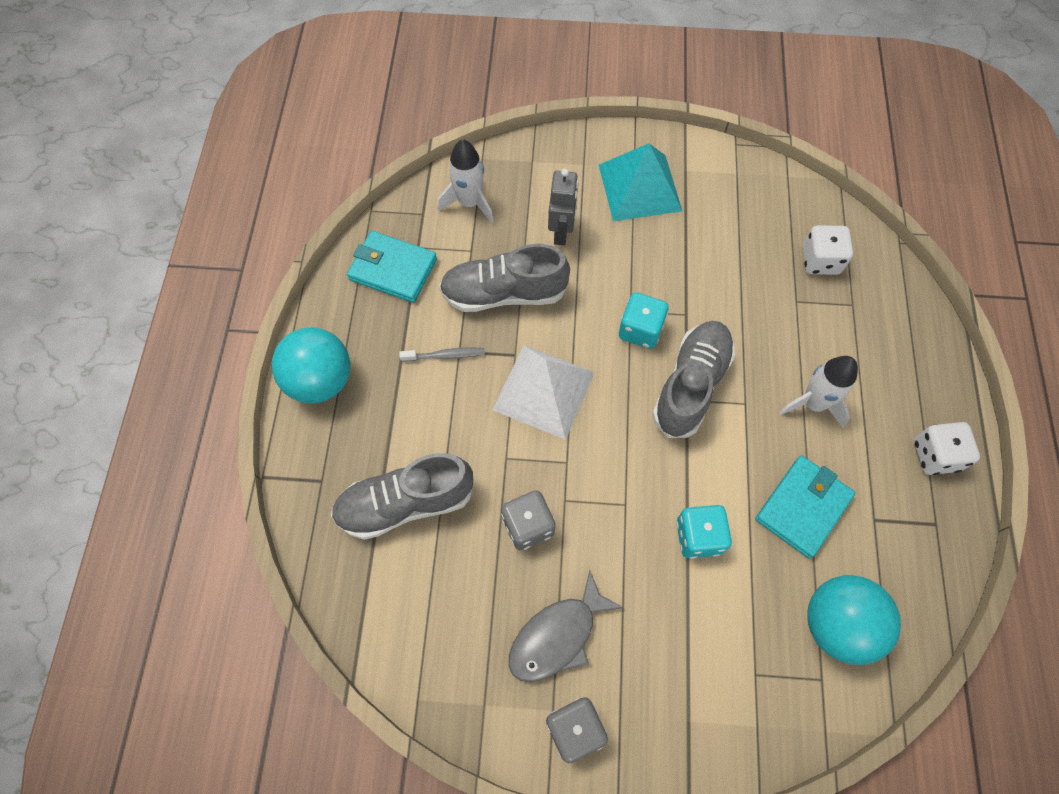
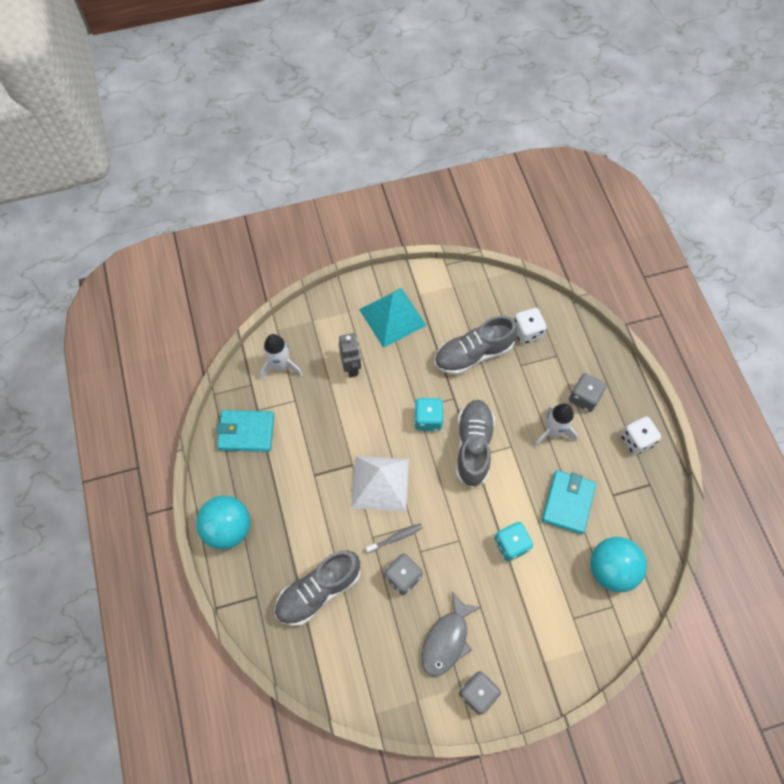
camera: 20 degrees left, 0 degrees up
grey toothbrush [399,347,485,362] -> grey toothbrush moved to [366,523,423,553]
grey shoe [439,244,570,312] -> grey shoe moved to [435,316,518,375]
none -> grey dice [569,373,606,412]

